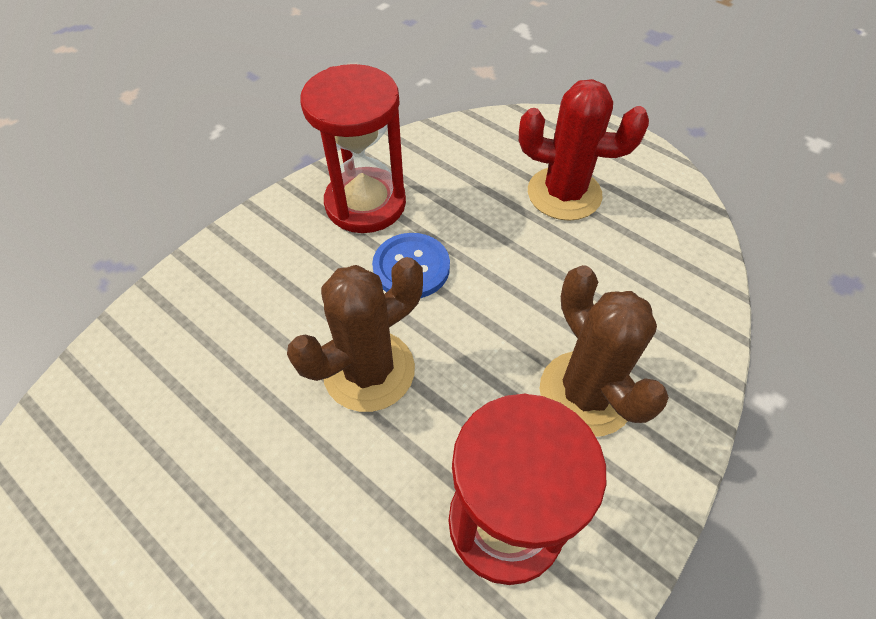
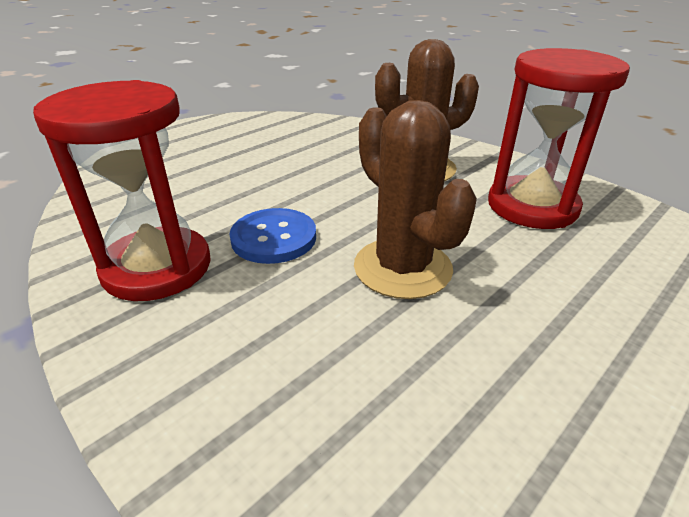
camera: 85 degrees left, 20 degrees down
red cactus [519,79,649,221] -> none

